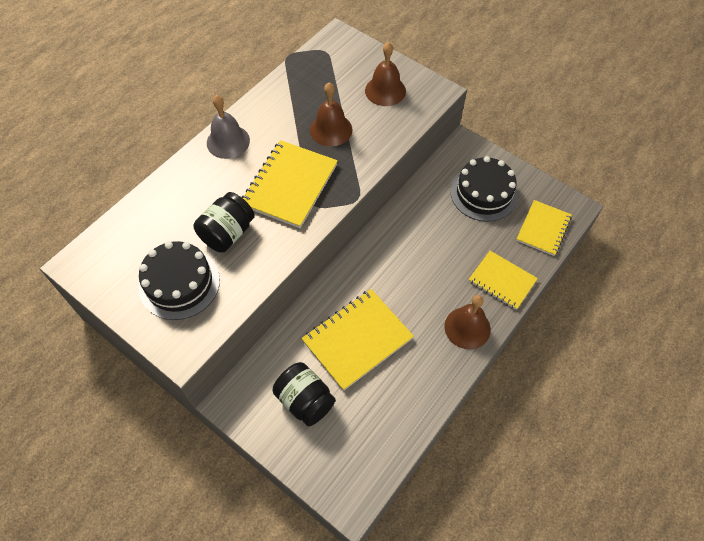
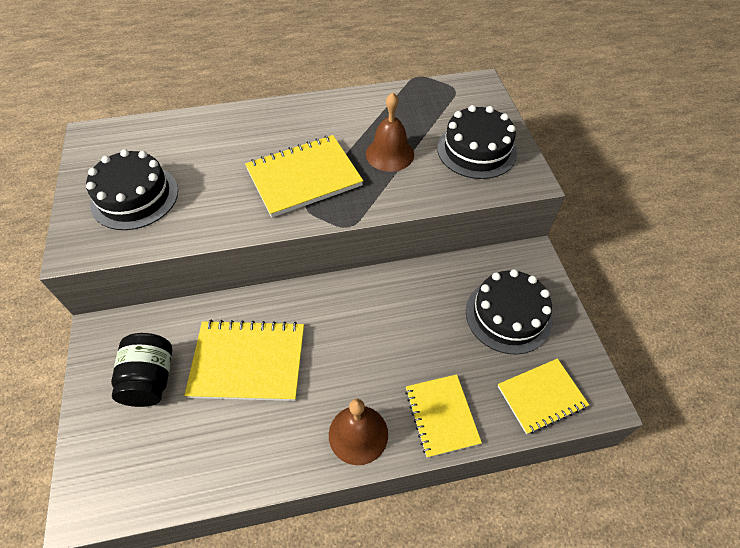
camera: 40 degrees right, 5 degrees down
black jar [193,192,255,253] -> none
grey bell [207,95,250,159] -> none
brown bell [365,42,406,106] -> black cake [437,105,517,179]

